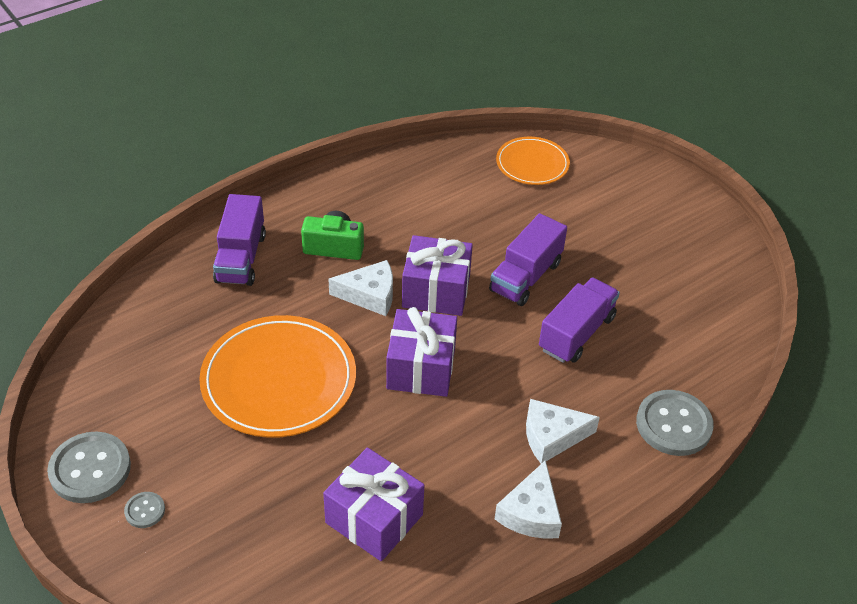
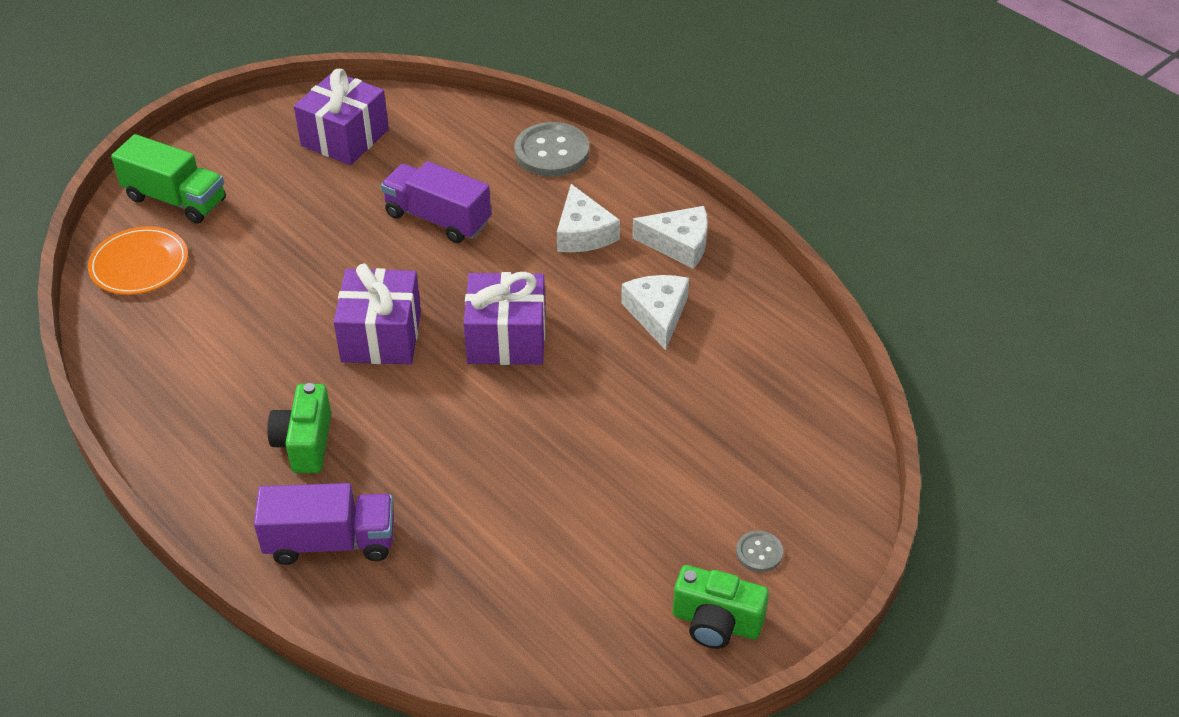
camera: 95 degrees left, 0 degrees up
grey button [47,432,131,503] -> green camera [673,565,769,649]
orange plate [199,315,356,438] -> none
purple gift [323,448,424,561] -> purple gift moved to [294,69,389,165]
white cheese [328,260,393,316] -> white cheese moved to [621,275,689,350]
purple truck [489,213,567,306] -> none
none -> green truck [111,134,226,224]

